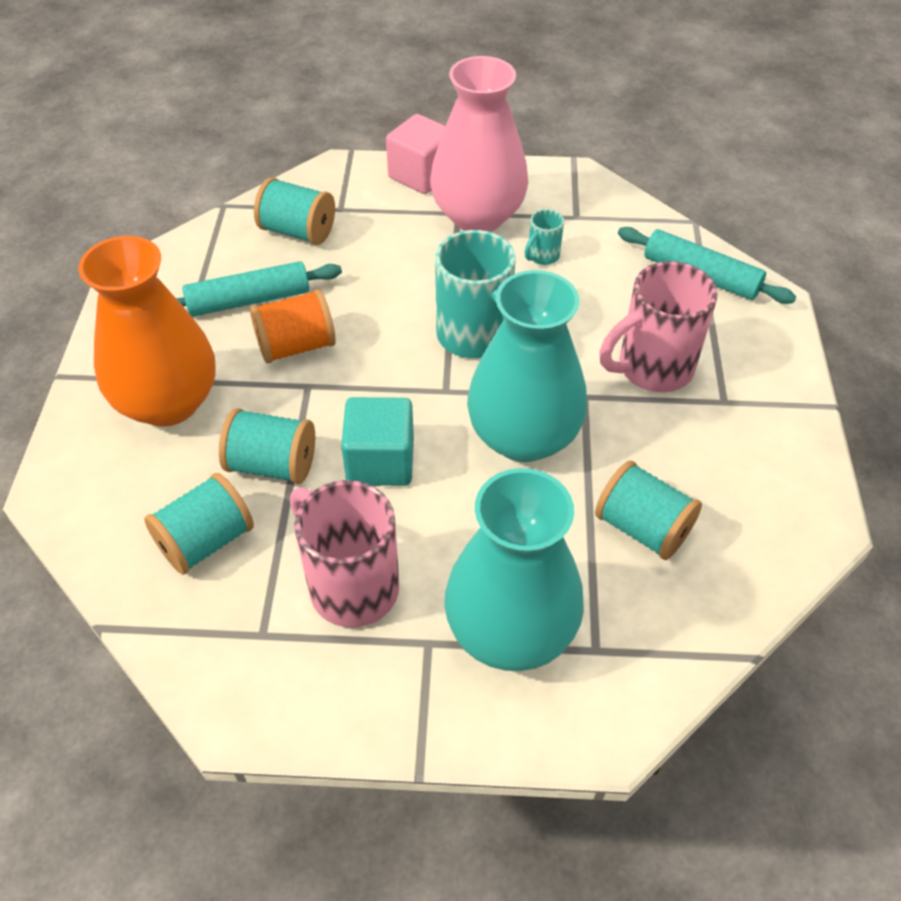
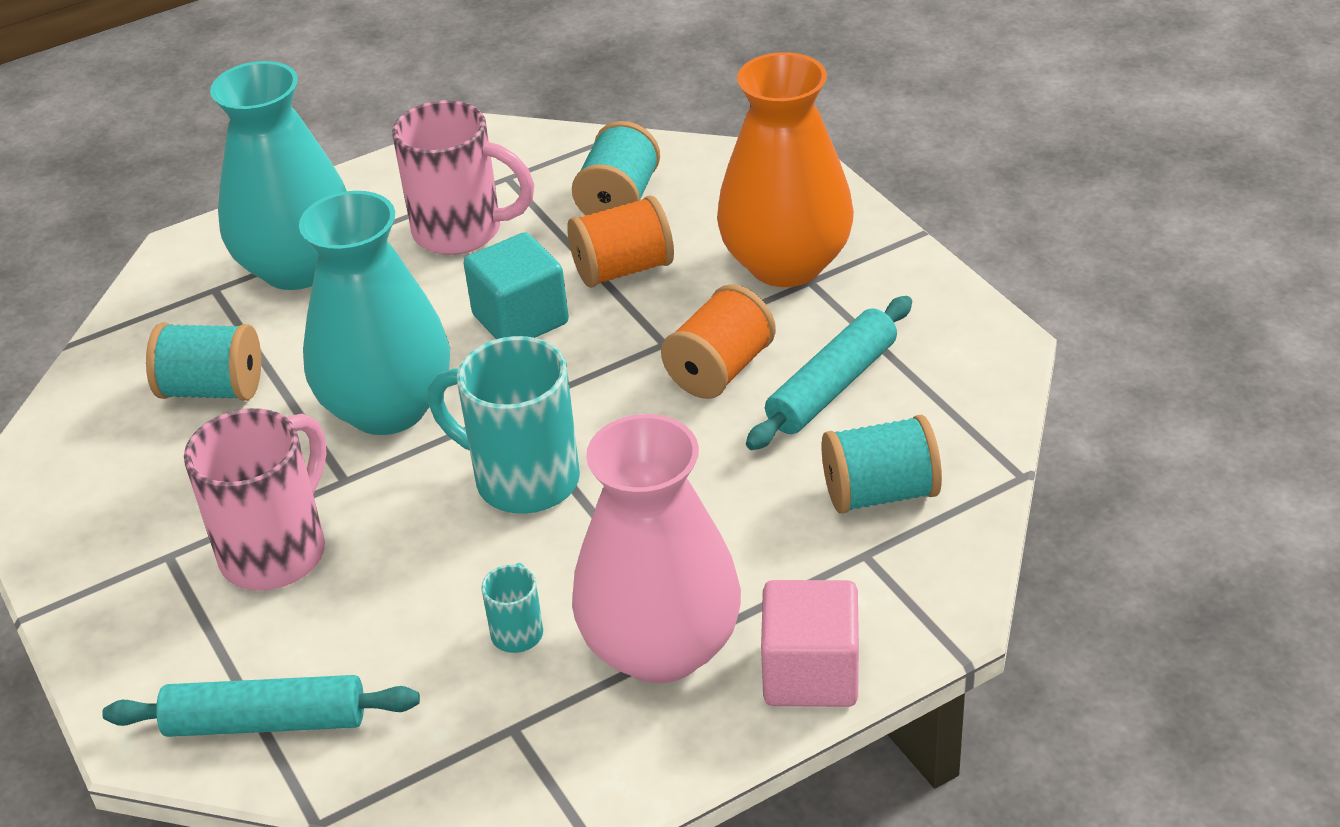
camera: 150 degrees right, 10 degrees down
turquoise spool [219,408,315,484] -> orange spool [567,196,674,288]

